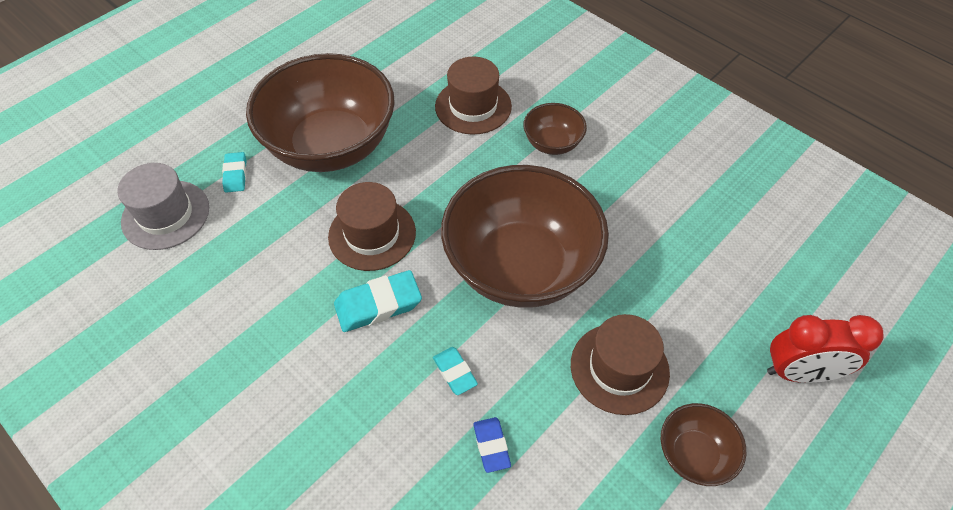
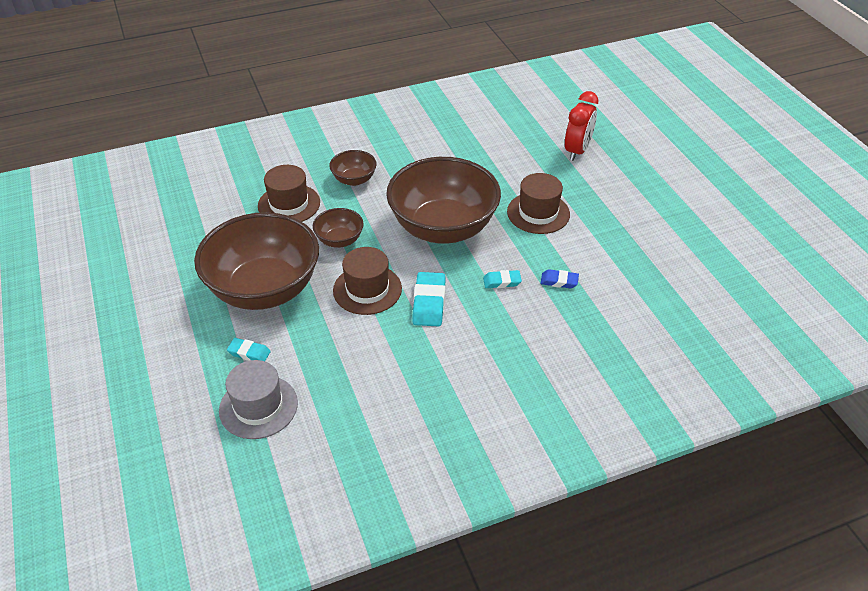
camera: 65 degrees left, 10 degrees down
brown bowl [661,403,746,486] -> brown bowl moved to [313,208,364,248]

